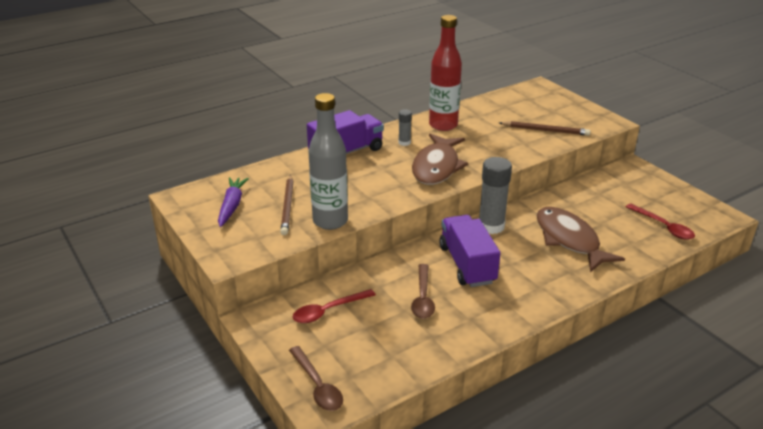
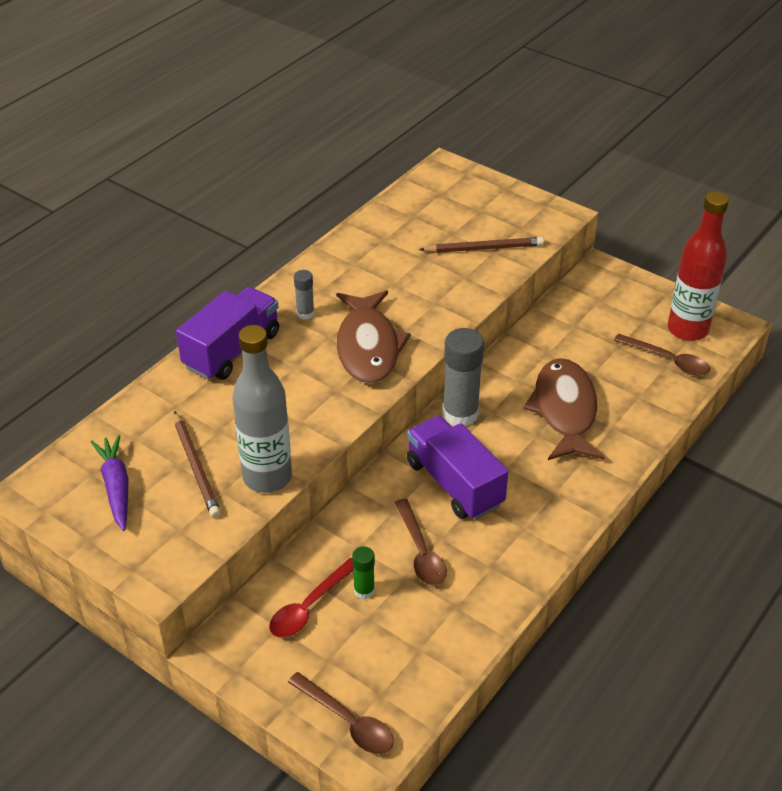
camera: 20 degrees left, 10 degrees up
red bottle [429,15,462,131] -> red bottle moved to [667,192,729,341]
brown fish [536,207,625,272] -> brown fish turned 45 degrees clockwise [523,358,604,460]
red spoon [626,203,695,240] -> brown spoon [614,334,710,375]
none -> green glue stick [352,546,375,599]

